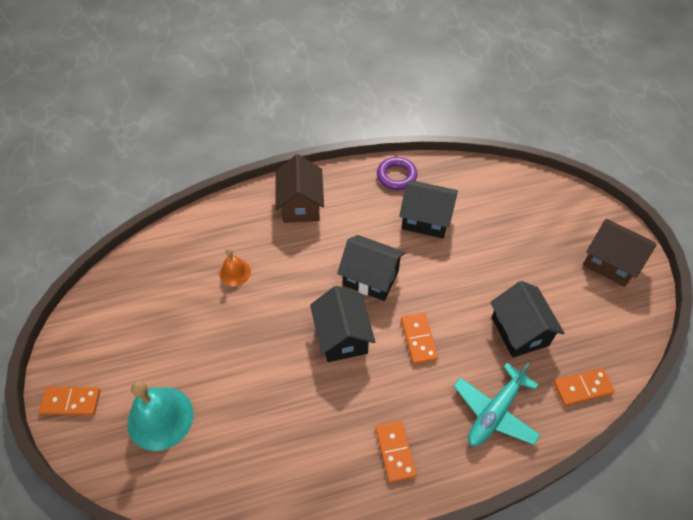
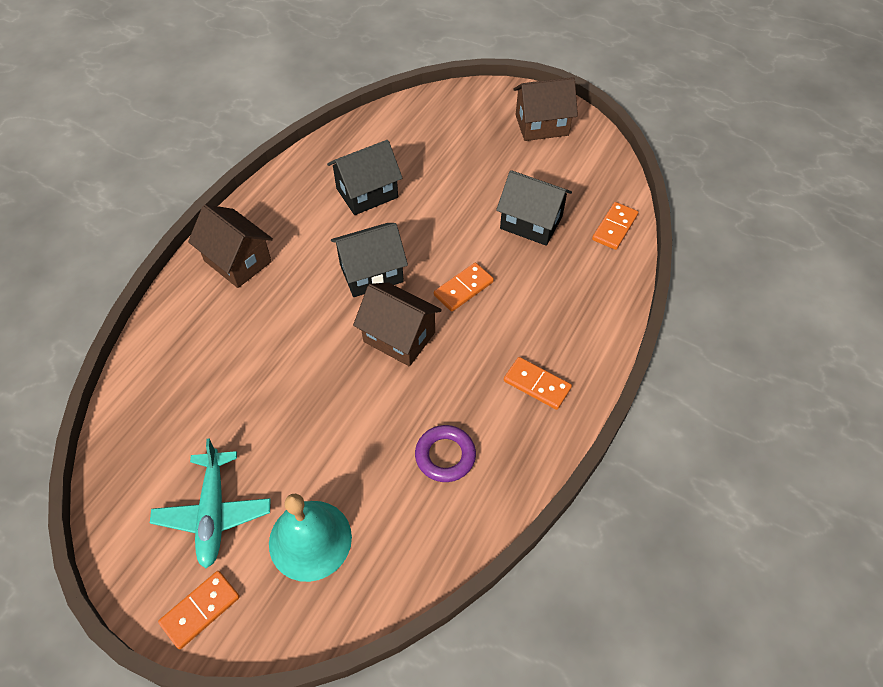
camera: 45 degrees left, 0 degrees up
orange bell [219,248,251,286] -> none
black house [310,286,375,362] -> brown house [353,282,442,366]
purple ring [377,157,417,190] -> purple ring moved to [415,425,476,482]
orange domino [401,313,438,364] -> orange domino turned 75 degrees counterclockwise [434,263,494,312]
turquoise plane [454,362,541,446] -> turquoise plane moved to [150,438,271,568]

